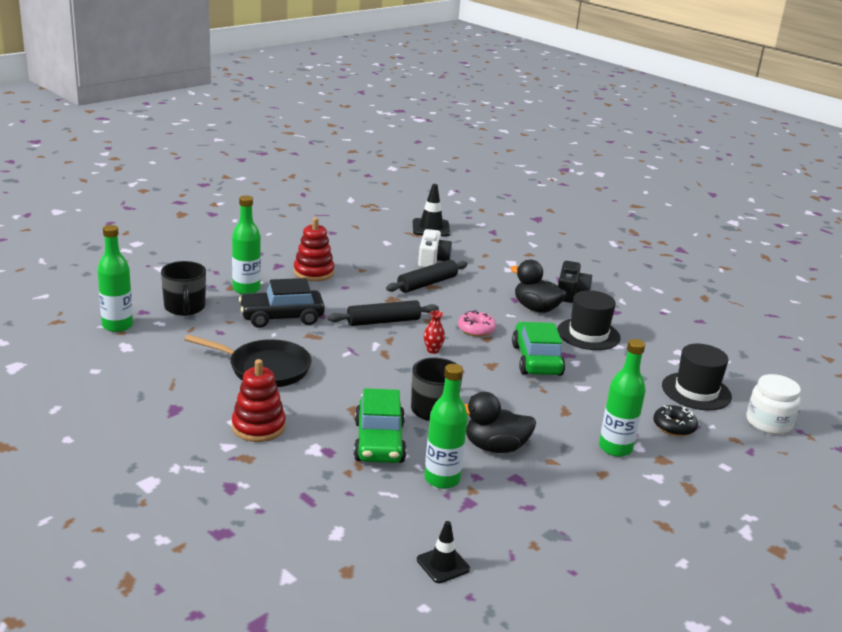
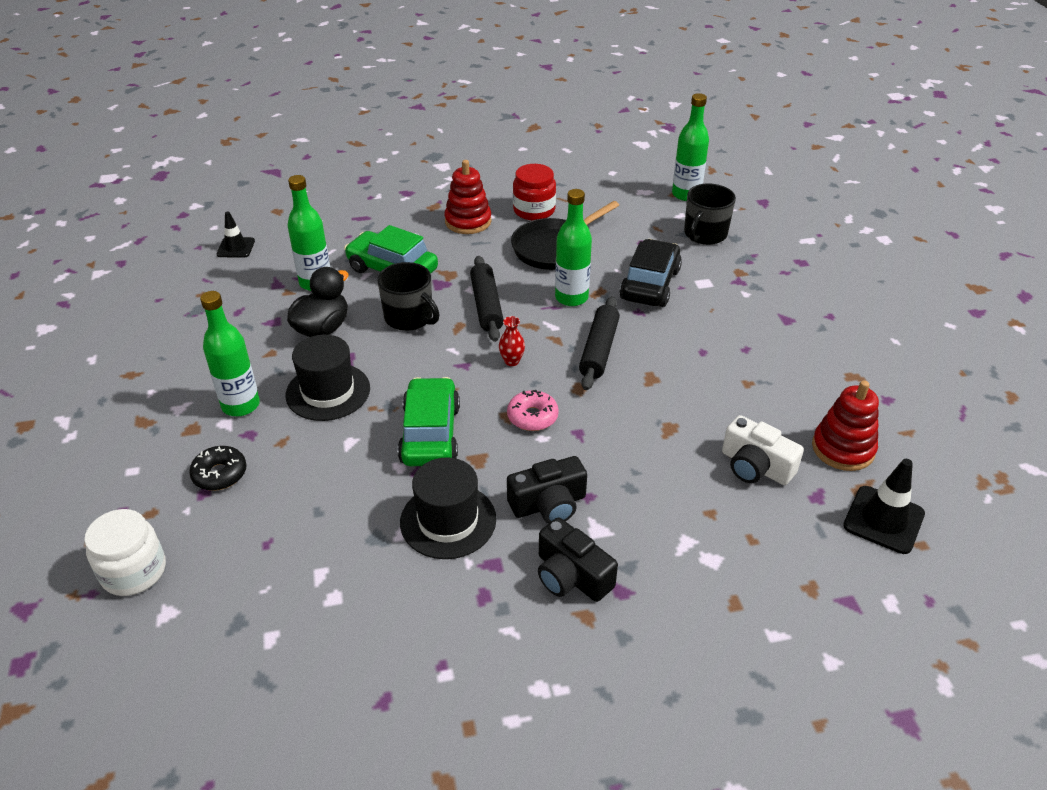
camera: 125 degrees right, 15 degrees up
black mug [161,261,206,316] -> black mug turned 75 degrees counterclockwise [684,184,736,245]
green bottle [232,195,261,294] -> green bottle moved to [555,189,592,306]
red stacking toy [293,217,335,281] -> red stacking toy moved to [812,381,879,471]
black rolling pin [386,260,468,293] -> black rolling pin moved to [470,256,504,342]
black duck [510,260,567,313] -> black camera [507,456,587,524]
green car [512,322,565,376] -> green car turned 120 degrees counterclockwise [397,377,460,466]
black hat [662,344,732,410] -> black hat moved to [285,335,370,421]
none -> red jar [513,164,556,220]

